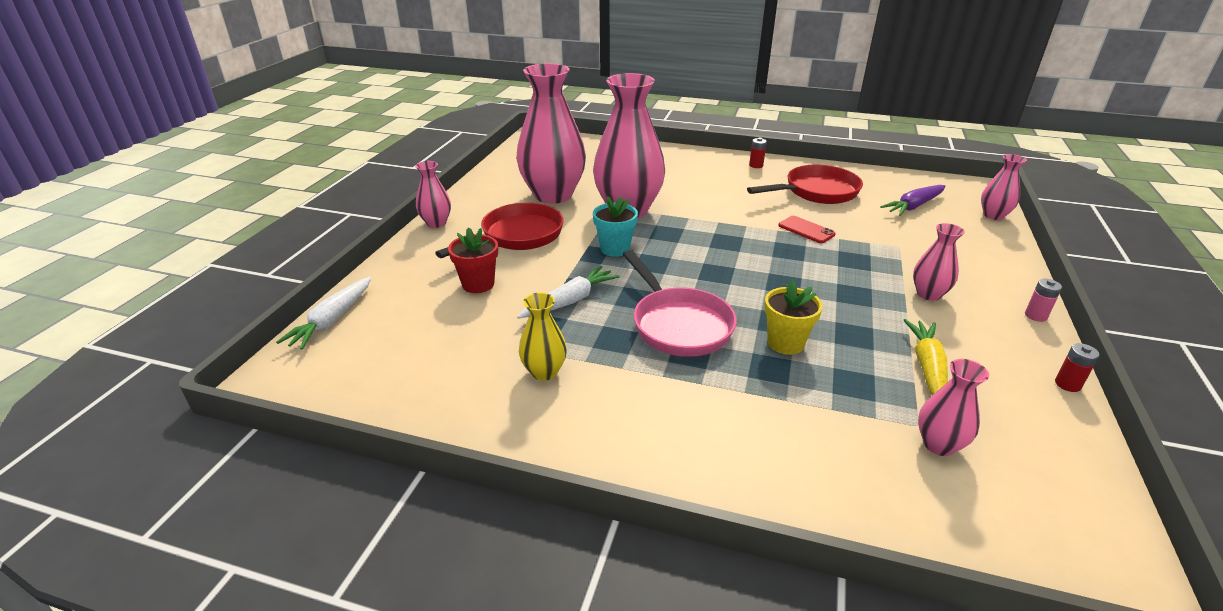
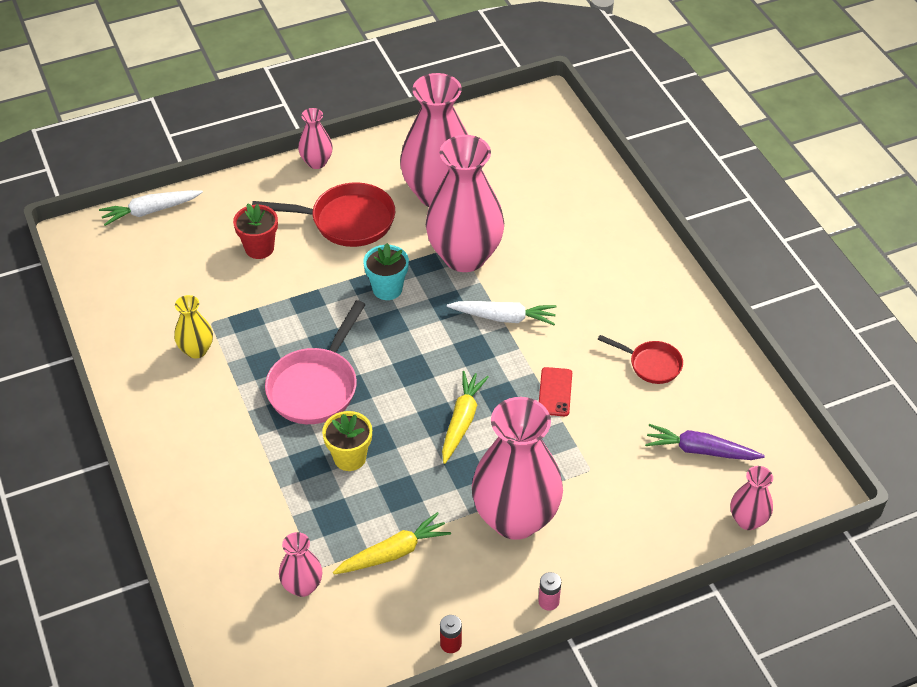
camera: 50 degrees right, 15 degrees up
white carrot [517,266,620,319] -> white carrot moved to [447,301,557,325]
red pan [747,165,863,204] -> red pan [597,335,683,384], size x0.58
red battery [749,138,767,168] -> none
pink vase [913,223,965,301] -> pink vase [472,397,563,540], size x2.14
none -> yellow carrot [442,371,489,464]

